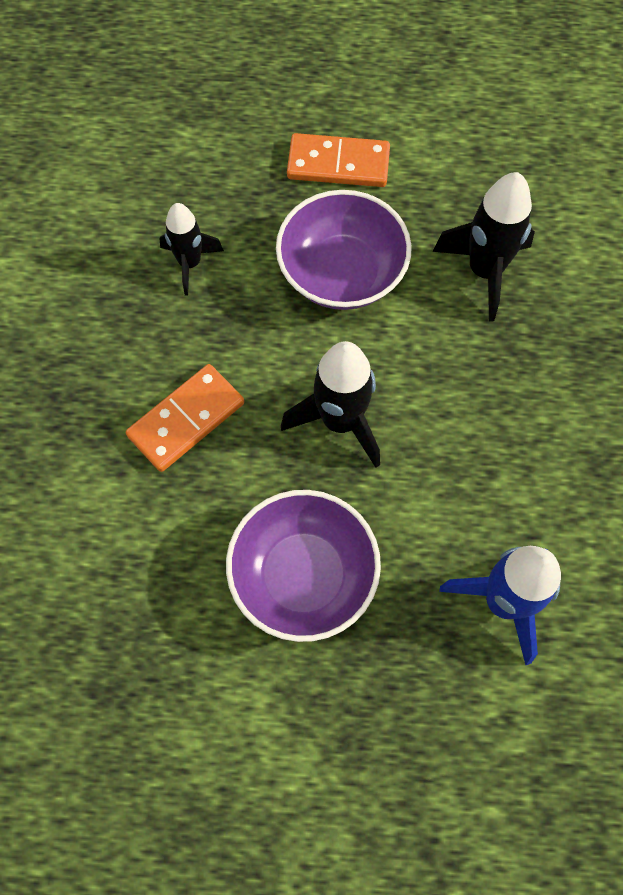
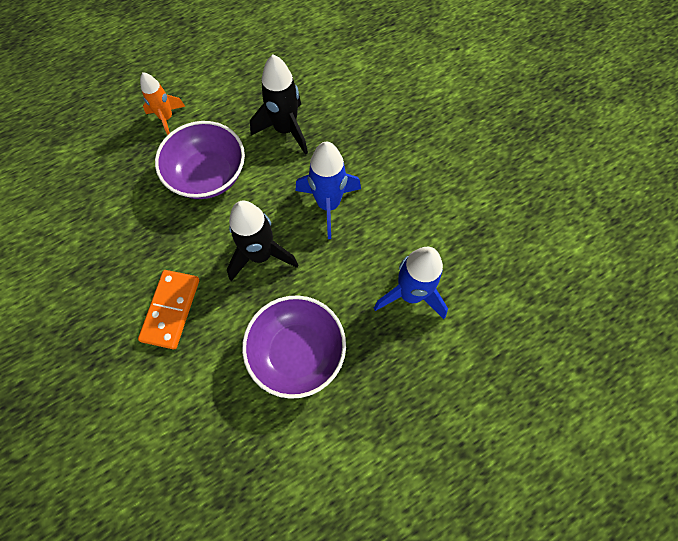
camera: 35 degrees left, 0 degrees up
black rocket [159,203,224,296] -> none
orange domino [287,133,390,187] -> orange rocket [140,72,186,135]
none -> blue rocket [295,142,361,239]

